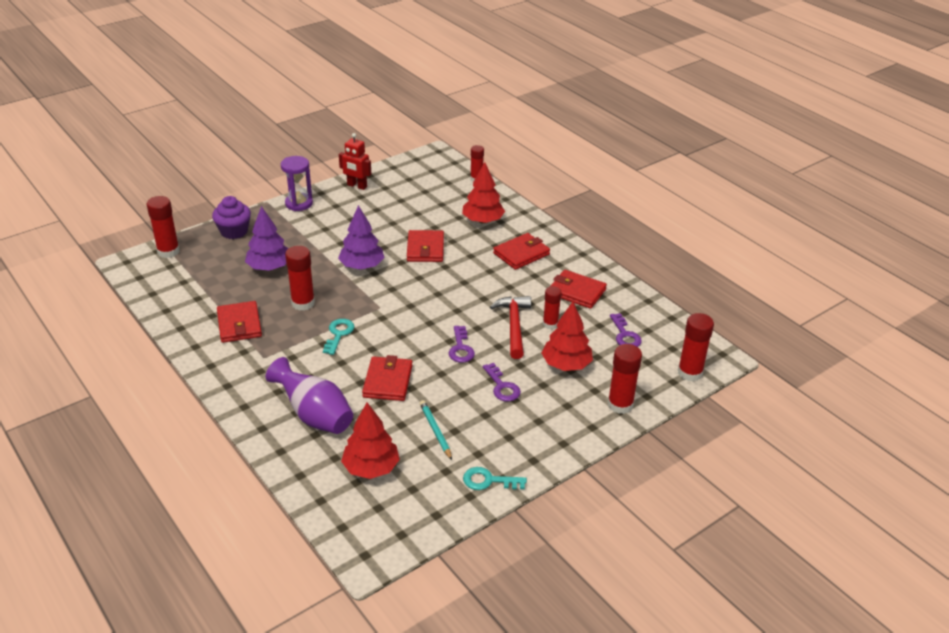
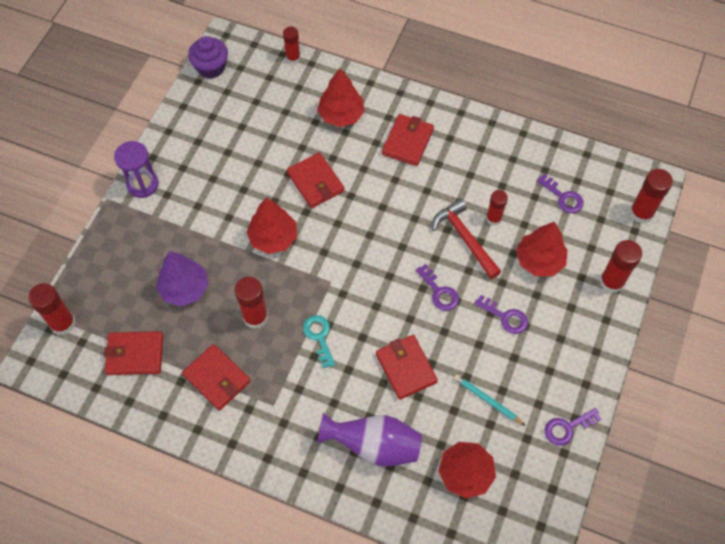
camera: 30 degrees left, 25 degrees up
purple cupcake [212,196,251,239] -> purple cupcake moved to [188,36,228,79]
purple tree [338,205,385,270] -> red tree [246,198,297,254]
red robot [339,133,371,190] -> none
turquoise key [463,467,527,490] -> purple key [545,408,602,446]
red wallet [550,270,607,309] -> red wallet moved to [104,331,163,375]

